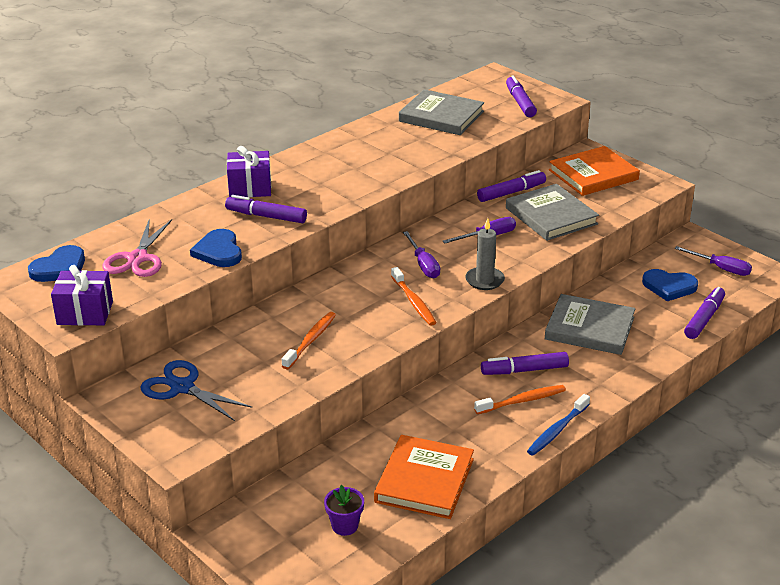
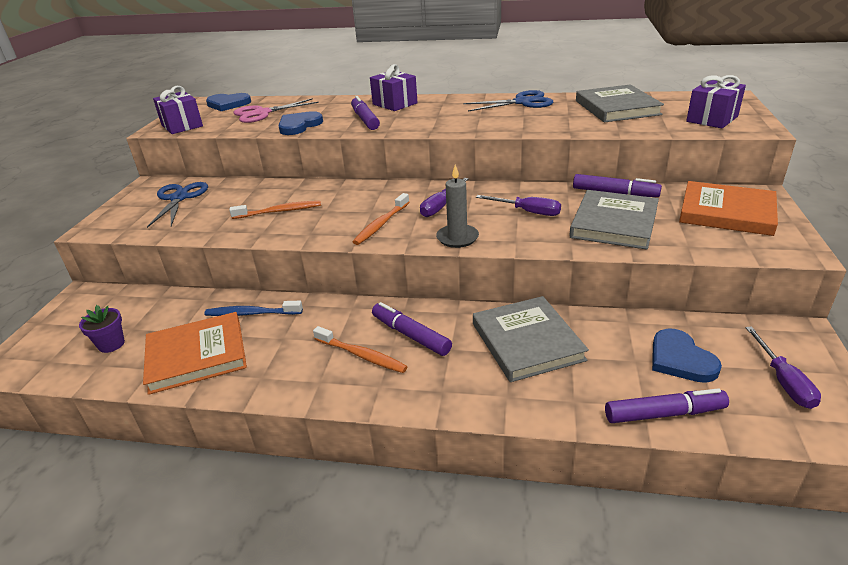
camera: 55 degrees right, 0 degrees up
purple marker [506,75,537,117] -> purple gift [686,75,746,128]
blue toothbrush [527,394,590,456] -> blue toothbrush moved to [204,301,303,316]
none -> blue scissors [463,90,553,112]

